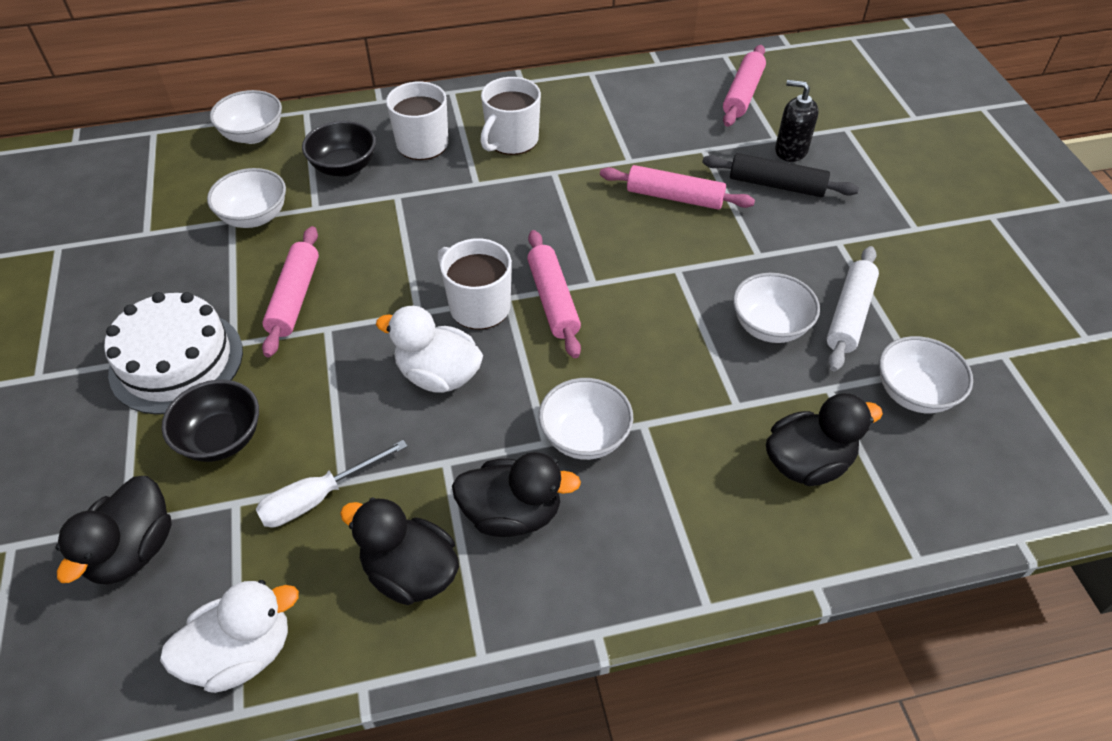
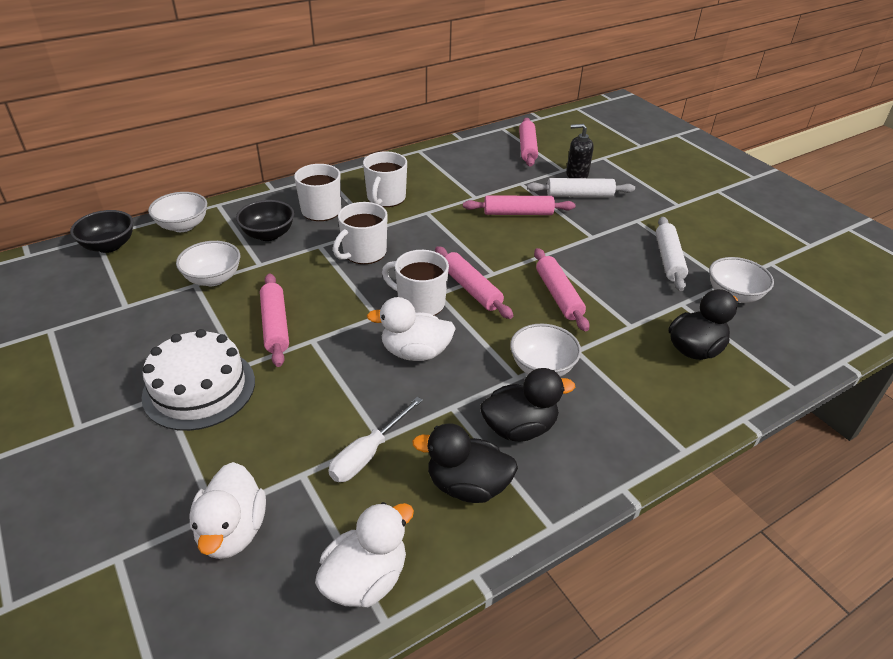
camera: 20 degrees left, 10 degrees down
black duck [56,476,172,585] -> white duck [190,462,266,559]
black bowl [161,380,259,462] -> black bowl moved to [70,210,133,253]
black rolling pin [702,153,859,197] -> white rolling pin [527,178,635,197]
white bowl [733,273,820,343] -> none
none -> white mug [333,202,388,264]
none -> pink rolling pin [534,248,589,332]

